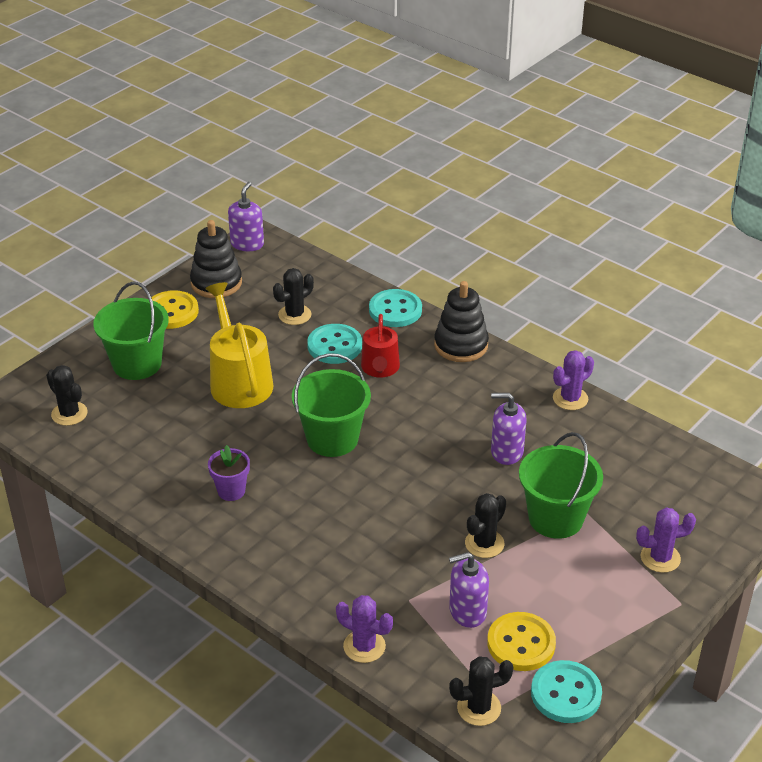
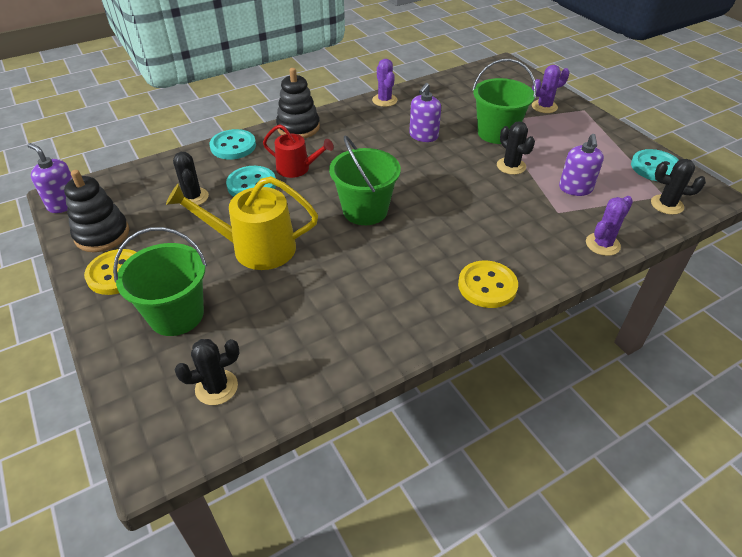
camera: 70 degrees left, 5 degrees up
purple flower pot [208,445,250,501] -> none
black cactus [449,656,513,726] -> black cactus turned 75 degrees counterclockwise [651,159,706,215]
yellow button [487,612,556,671] -> yellow button moved to [458,260,518,308]
purple cactus [636,508,696,573] -> purple cactus turned 60 degrees clockwise [532,65,570,113]

